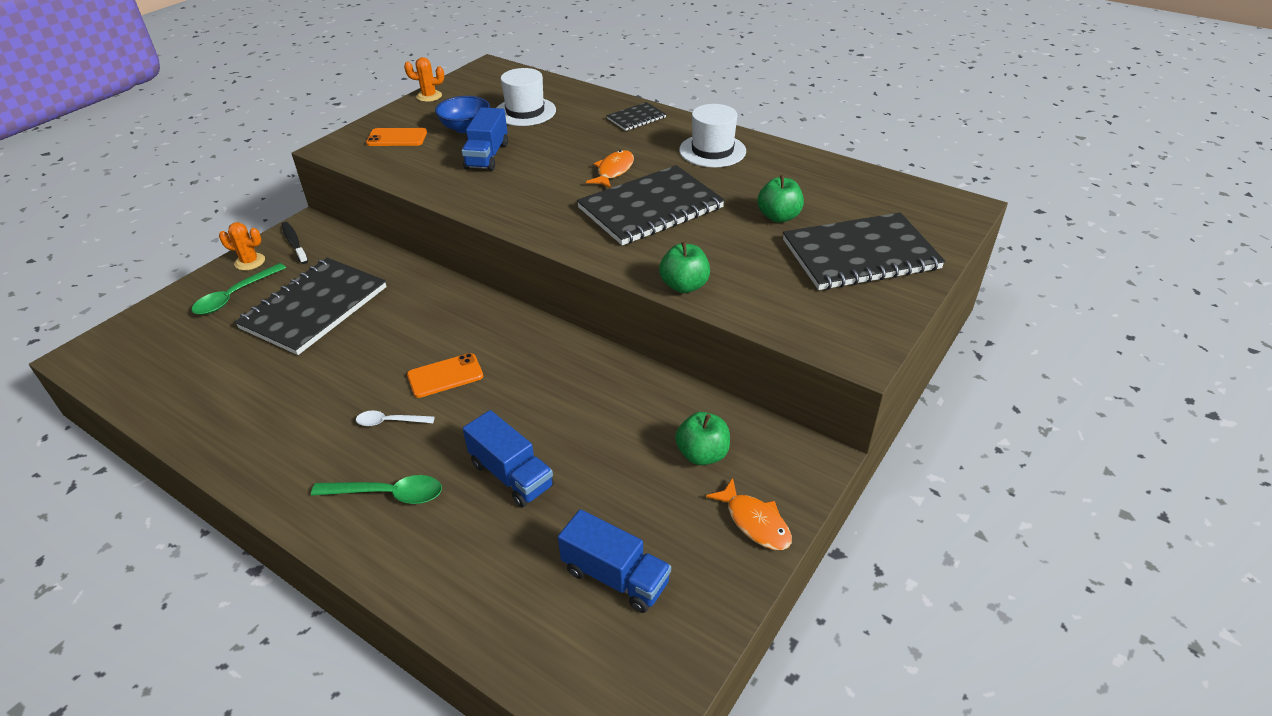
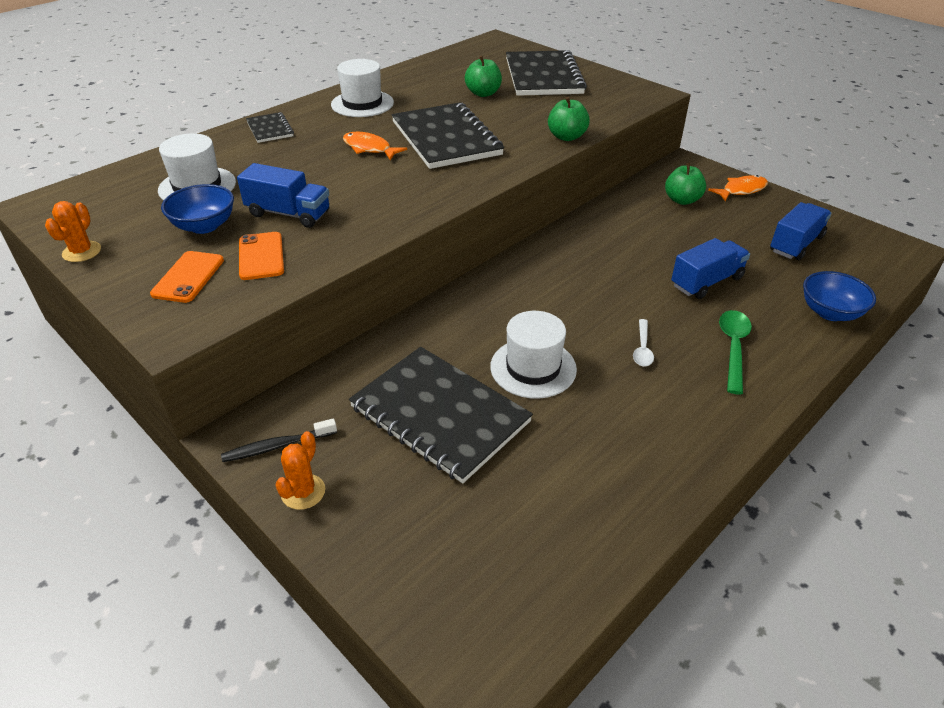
camera: 80 degrees left, 0 degrees up
green spoon [192,263,286,315] -> none
orange phone [407,353,483,398] -> orange phone moved to [239,232,284,280]
none -> white hat [490,311,577,399]
none -> blue bowl [803,271,876,321]

